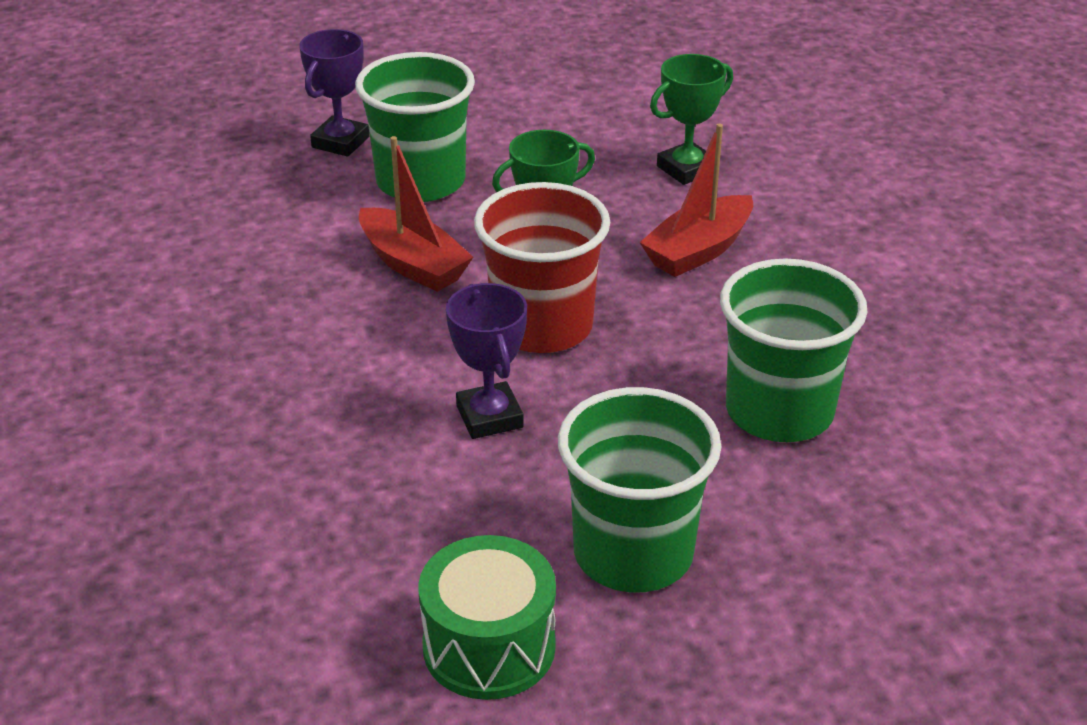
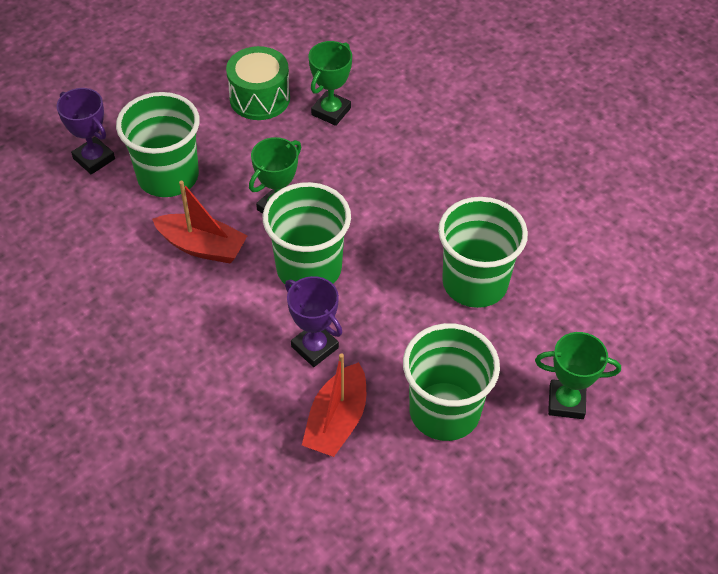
camera: 25 degrees left, 15 degrees up
purple trophy [299,29,369,157] -> purple trophy turned 45 degrees counterclockwise [56,88,115,175]
green drum [418,535,556,700] -> green drum moved to [226,46,290,120]
red cup [474,182,610,353] -> green cup [263,182,351,286]
red boat [639,124,753,277] -> red boat moved to [302,353,366,457]
none -> green trophy [535,332,621,419]

